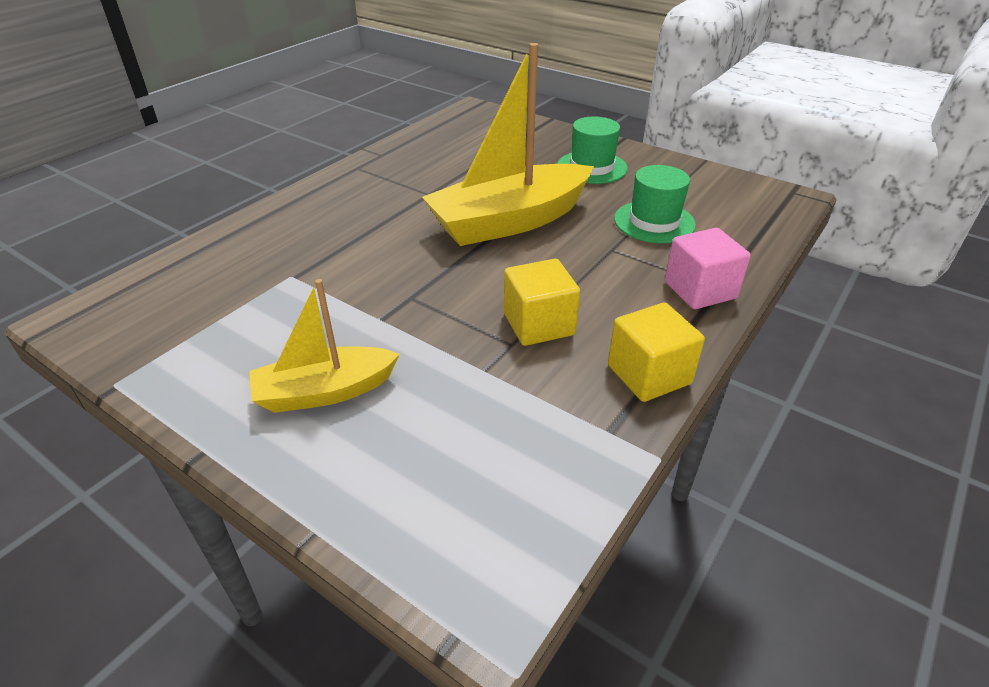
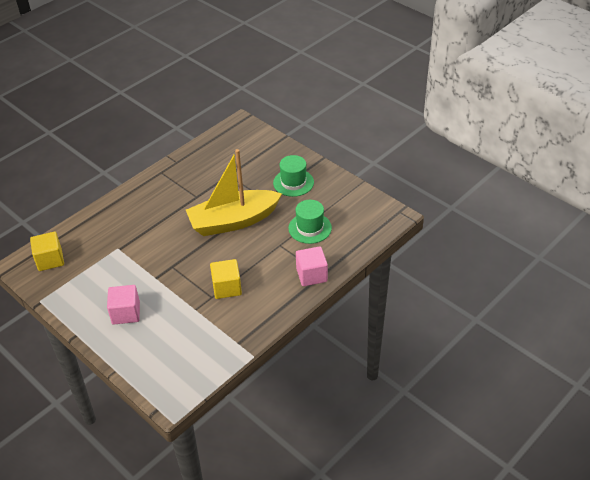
camera: 10 degrees right, 5 degrees up
yellow boat [249,279,400,413] -> pink cube [107,285,140,325]
yellow cube [608,302,705,402] -> yellow cube moved to [30,232,64,271]

